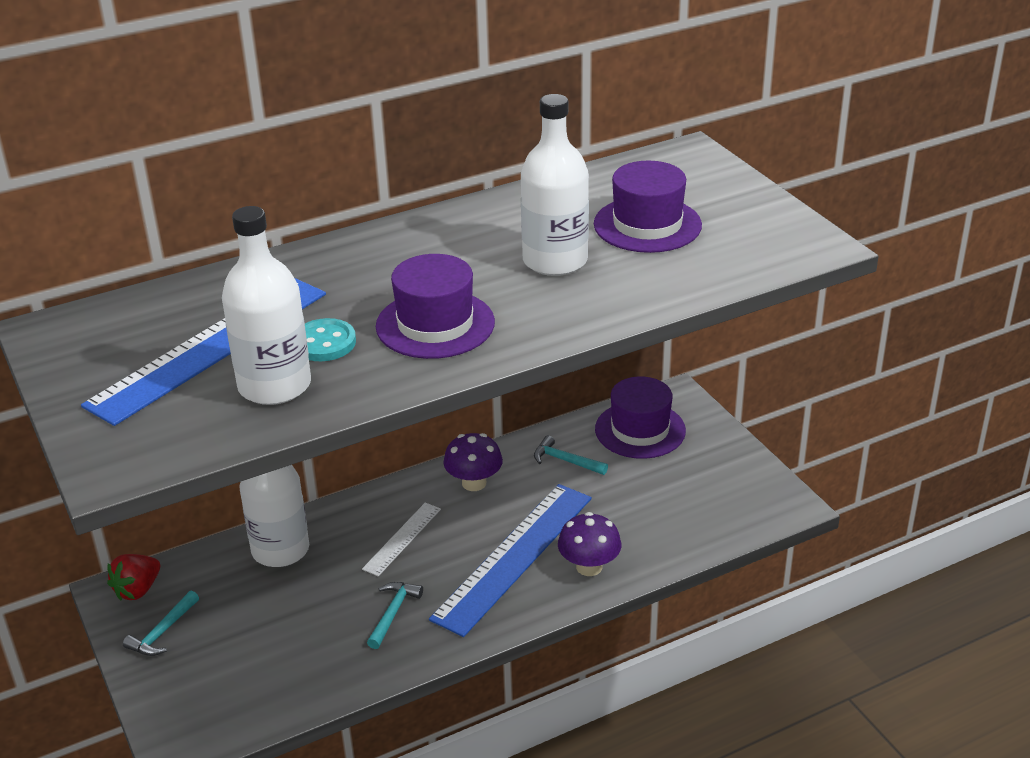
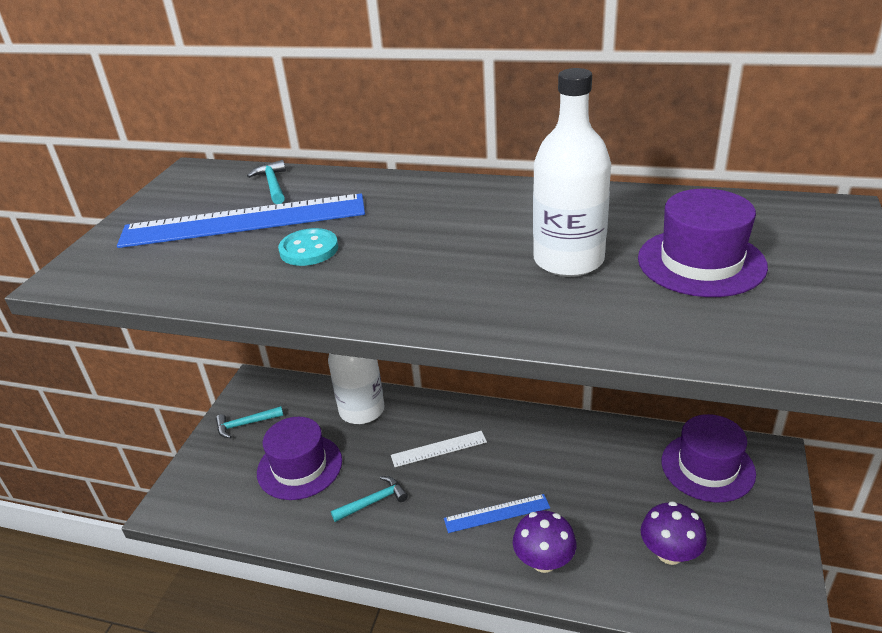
camera: 45 degrees right, 0 degrees up
red strawberry [107,554,160,600] -> none
white bottle [222,206,311,405] -> none
purple hat [376,254,495,359] -> purple hat moved to [257,417,342,500]
blue ruler [429,484,592,637] -> blue ruler [444,494,550,533], size x0.49
purple mushroom [443,433,503,491] -> purple mushroom moved to [641,501,707,565]
turquoise hammer [534,435,608,475] -> turquoise hammer moved to [247,160,286,204]

